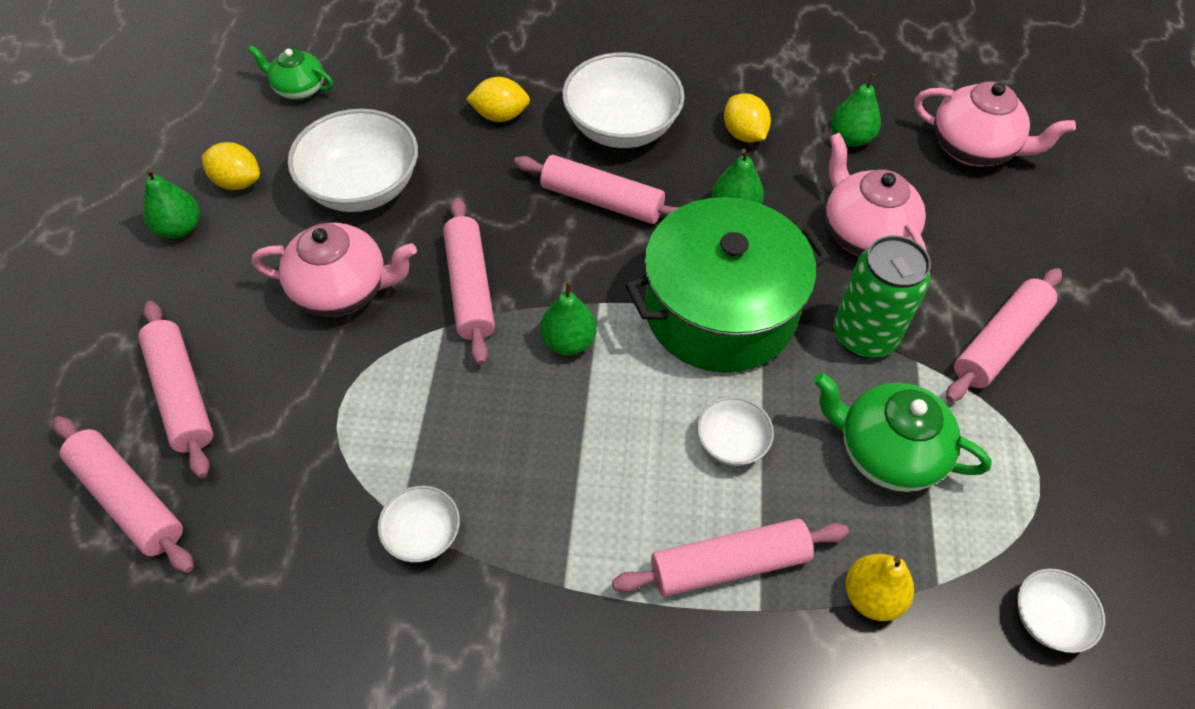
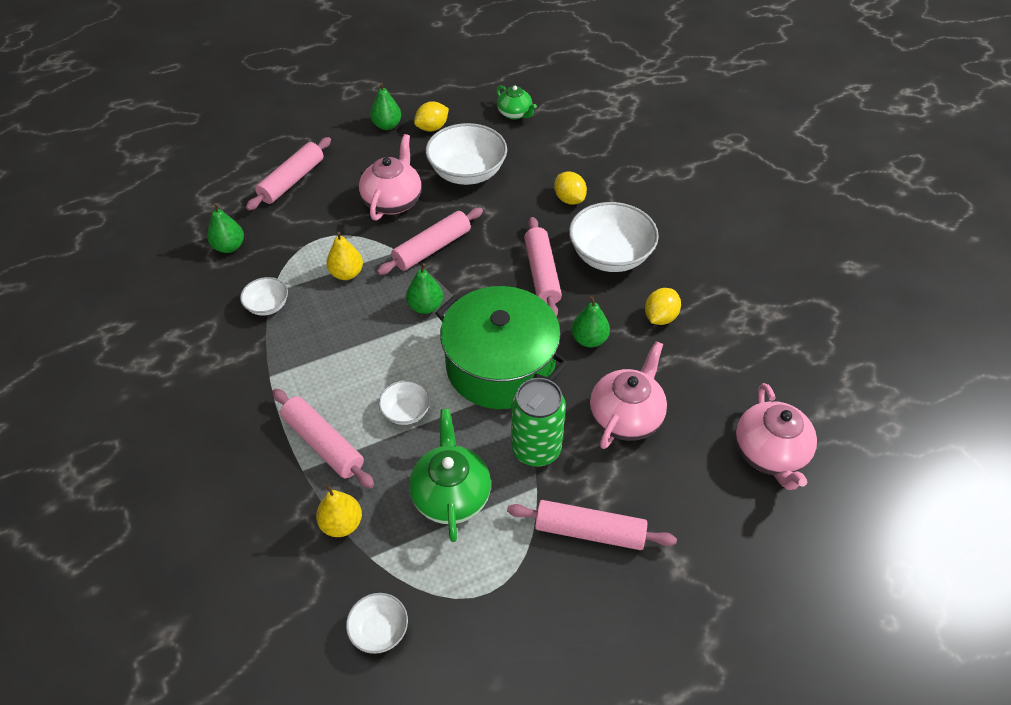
camera: 60 degrees right, 5 degrees down
pink rolling pin [53,416,194,573] -> none
yellow lemon [202,142,260,190] -> yellow lemon turned 60 degrees clockwise [414,101,449,131]
green teapot [248,45,333,100] -> green teapot turned 150 degrees clockwise [496,86,537,120]
pink teapot [252,223,417,317] -> pink teapot turned 135 degrees counterclockwise [359,134,421,221]
green pear [831,73,881,147] -> green pear moved to [207,203,244,253]
none -> yellow pear [326,232,363,280]

